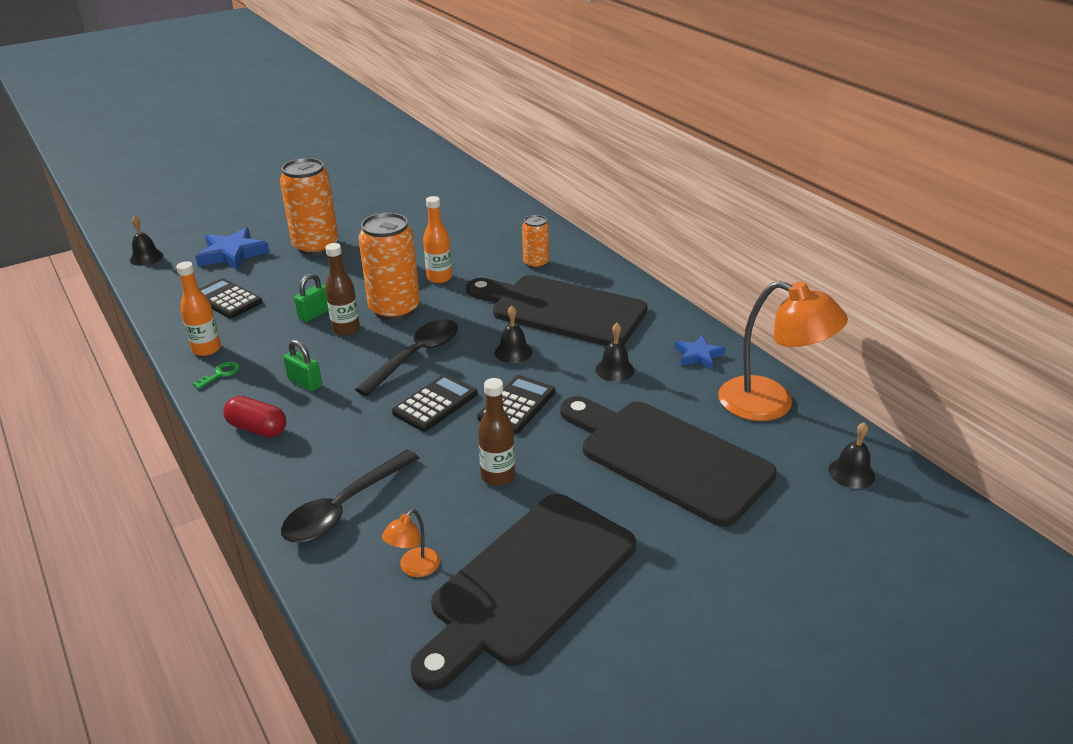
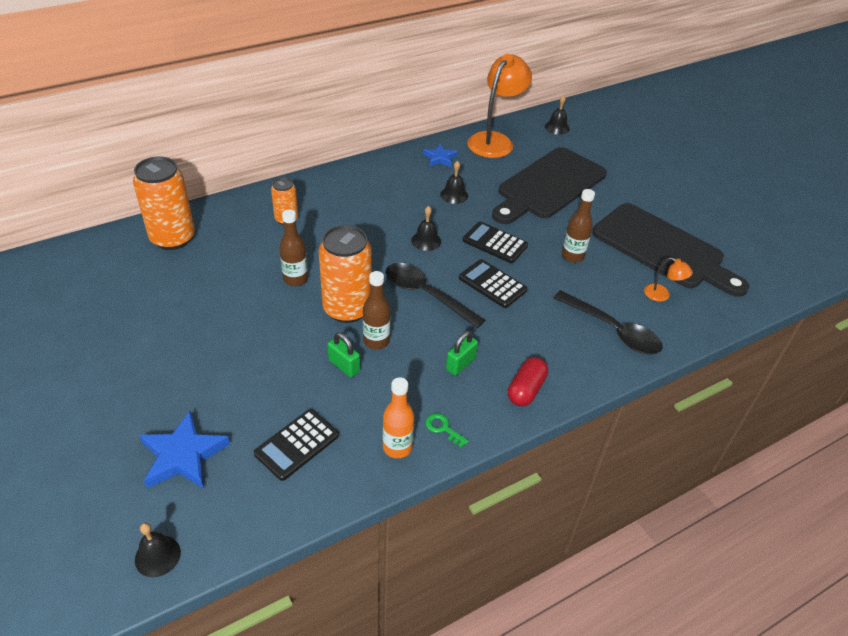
camera: 90 degrees left, 10 degrees up
orange can [280,158,338,256] -> orange can moved to [133,156,195,250]
orange bottle [423,196,452,283] -> brown bottle [279,210,308,286]
black cutting board [466,275,647,346] -> none

